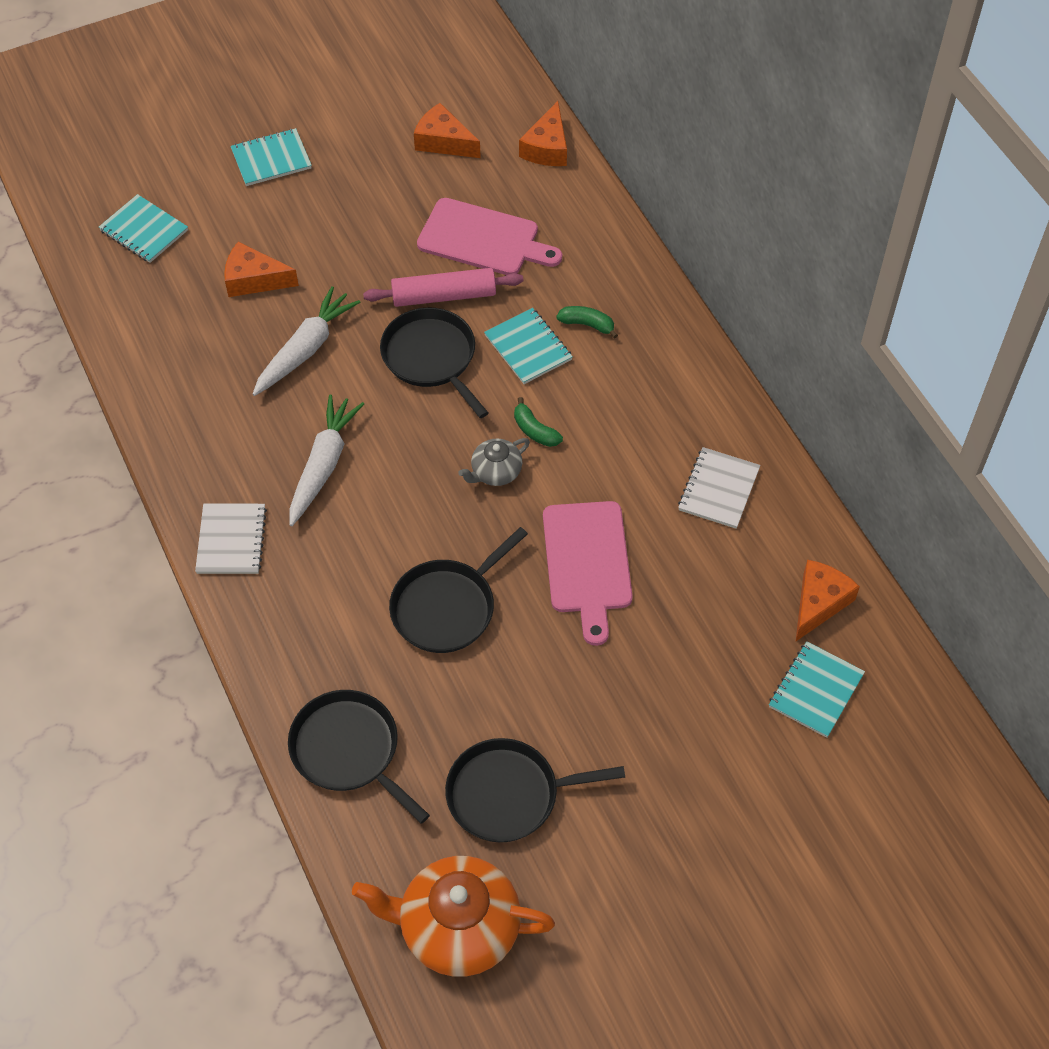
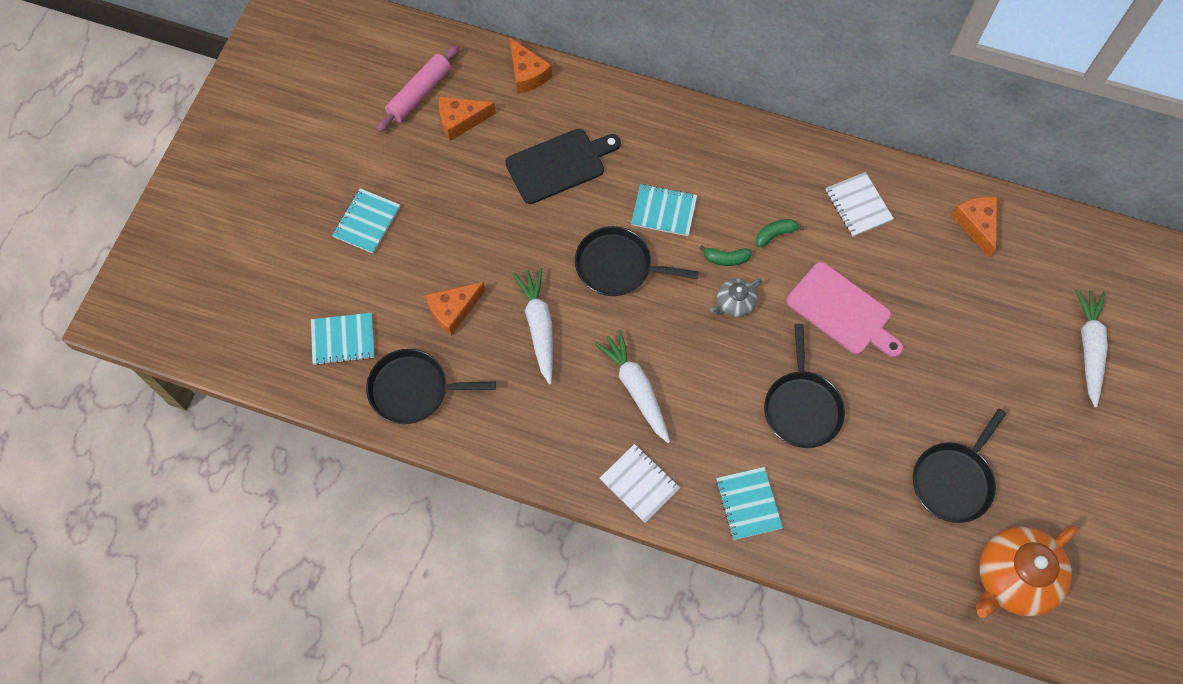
camera: 45 degrees left, 10 degrees up
black pan [288,690,430,824] -> black pan moved to [366,349,496,424]
pink rolling pin [363,268,523,307] -> pink rolling pin moved to [376,45,459,132]
pink cutting board [417,198,562,275] -> black cutting board [505,129,621,204]
grey teapot [458,438,530,486] -> grey teapot turned 45 degrees clockwise [710,278,762,317]
green banana [556,306,618,339] -> green banana moved to [756,219,804,247]
turquoise notebook [769,641,865,738] -> turquoise notebook moved to [716,467,783,540]
none -> white carrot [1075,289,1108,408]

